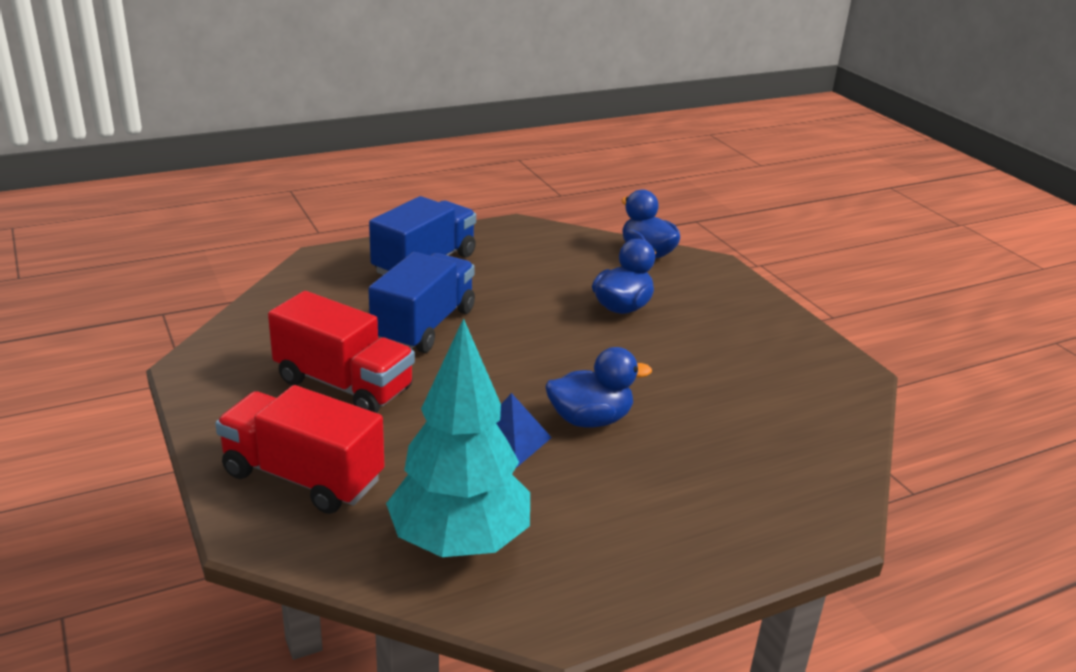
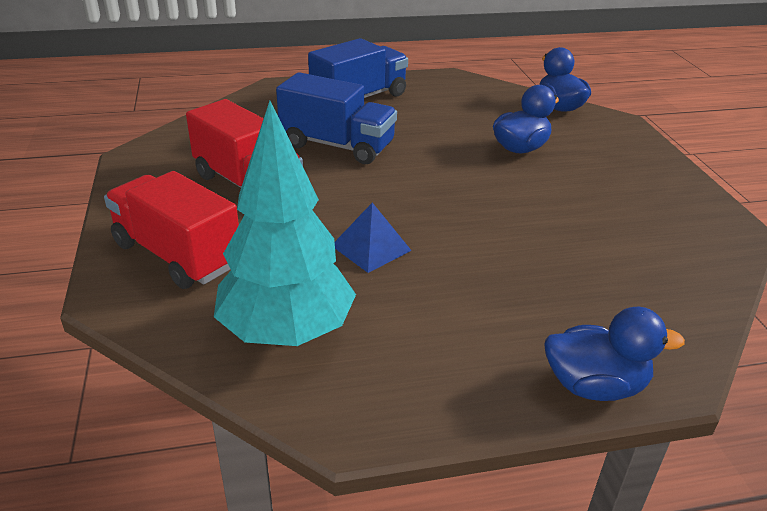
camera: 15 degrees right, 5 degrees up
blue truck [368,252,475,353] -> blue truck turned 75 degrees clockwise [276,72,397,164]
blue duck [546,347,652,428] -> blue duck moved to [544,307,685,401]

